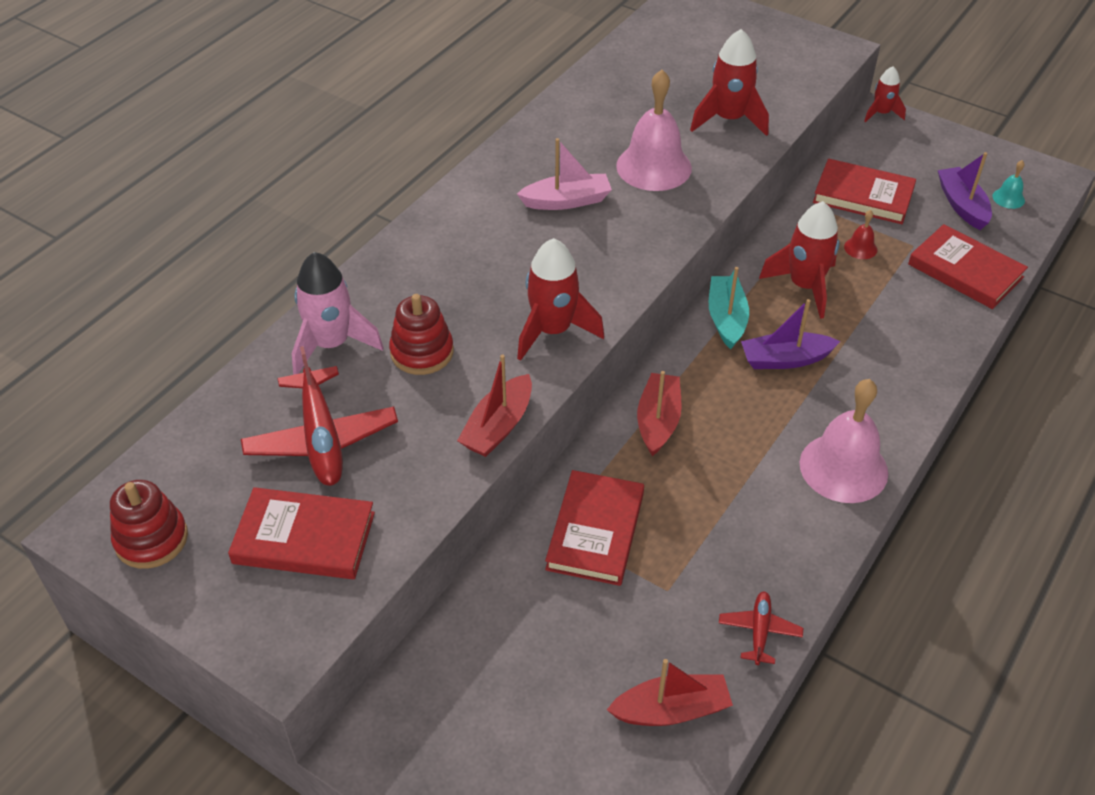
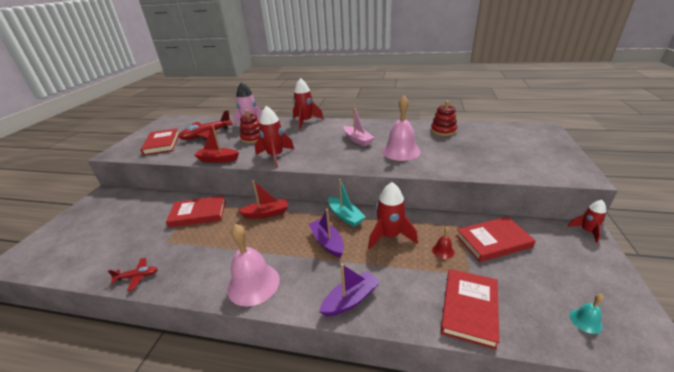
camera: 70 degrees right, 15 degrees down
red stacking toy [110,480,188,569] -> red stacking toy moved to [431,101,457,136]
red boat [607,659,733,726] -> none
red rocket [690,29,769,136] -> red rocket moved to [293,78,323,130]
turquoise boat [709,267,749,349] -> turquoise boat turned 75 degrees clockwise [328,179,366,227]
red book [813,159,916,224] -> red book turned 75 degrees clockwise [456,216,536,262]
purple boat [938,152,992,230] -> purple boat moved to [319,264,380,317]

